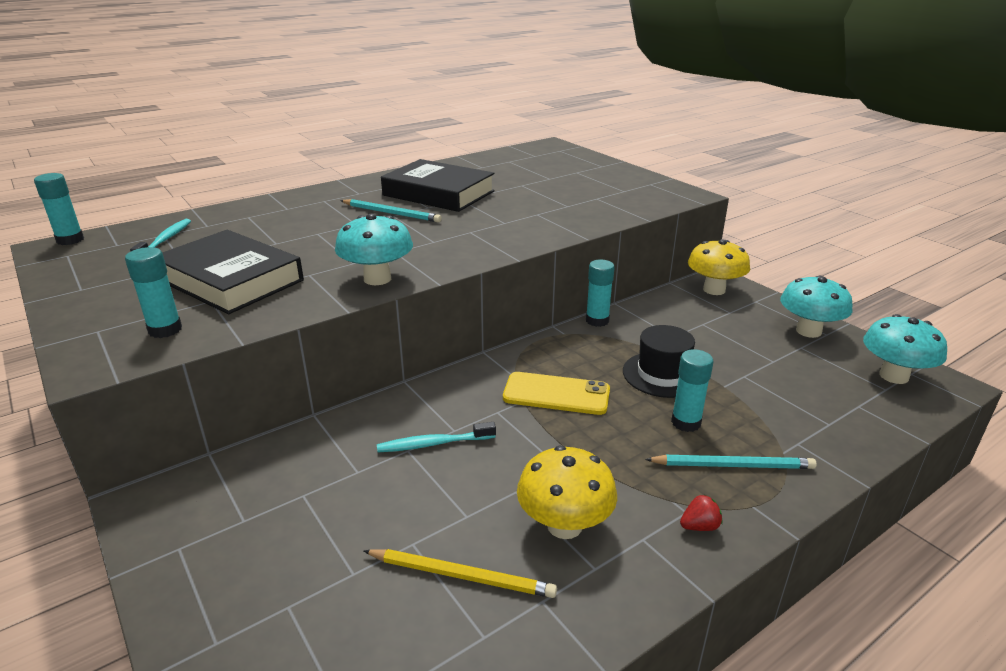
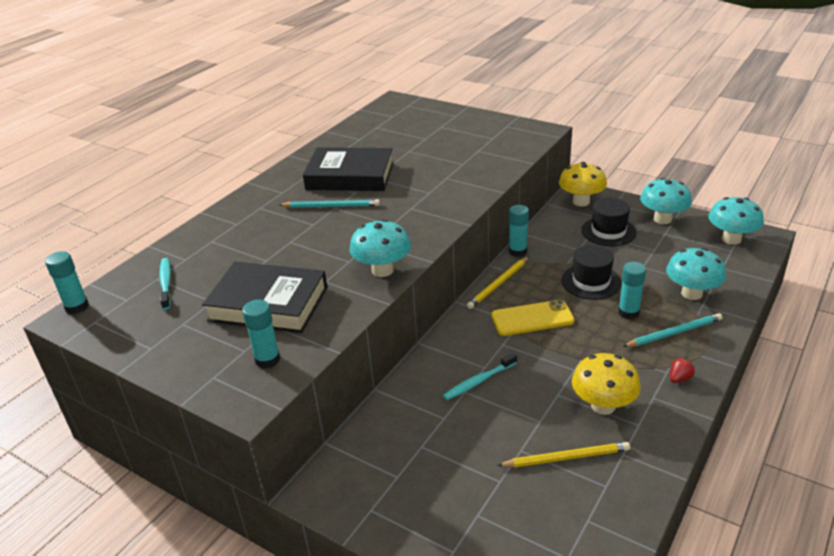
camera: 20 degrees left, 5 degrees up
none -> yellow pencil [467,256,529,309]
none -> black hat [581,198,637,246]
none -> turquoise mushroom [666,248,726,300]

